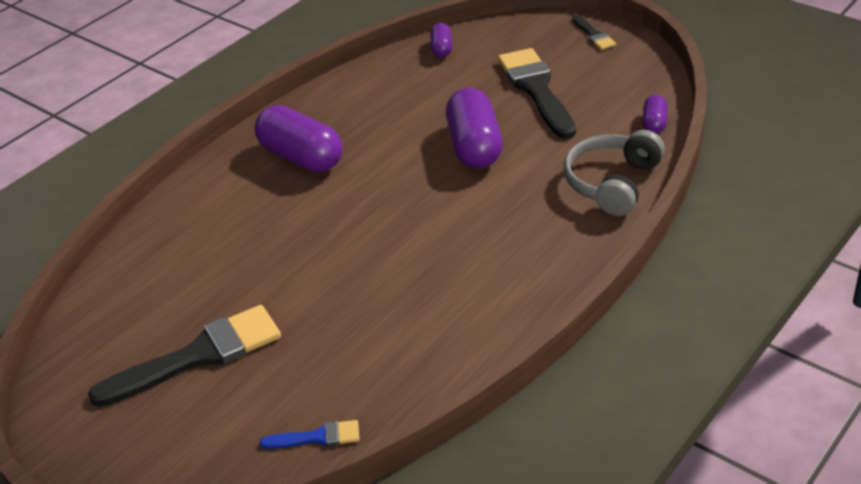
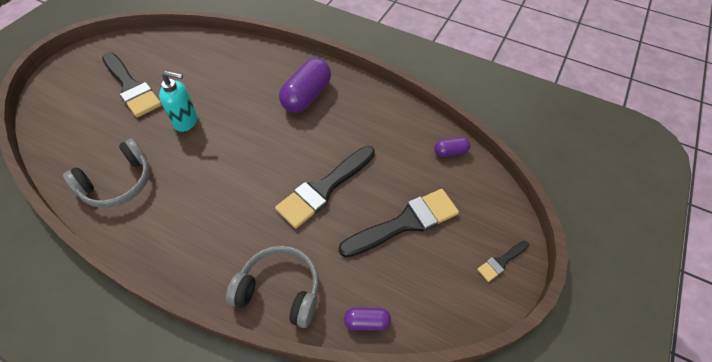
camera: 75 degrees right, 15 degrees up
blue brush [260,420,360,449] -> none
purple capsule [446,88,503,168] -> black brush [275,146,375,229]
none -> grey headphones [63,138,150,208]
none -> turquoise soap dispenser [159,71,197,132]

